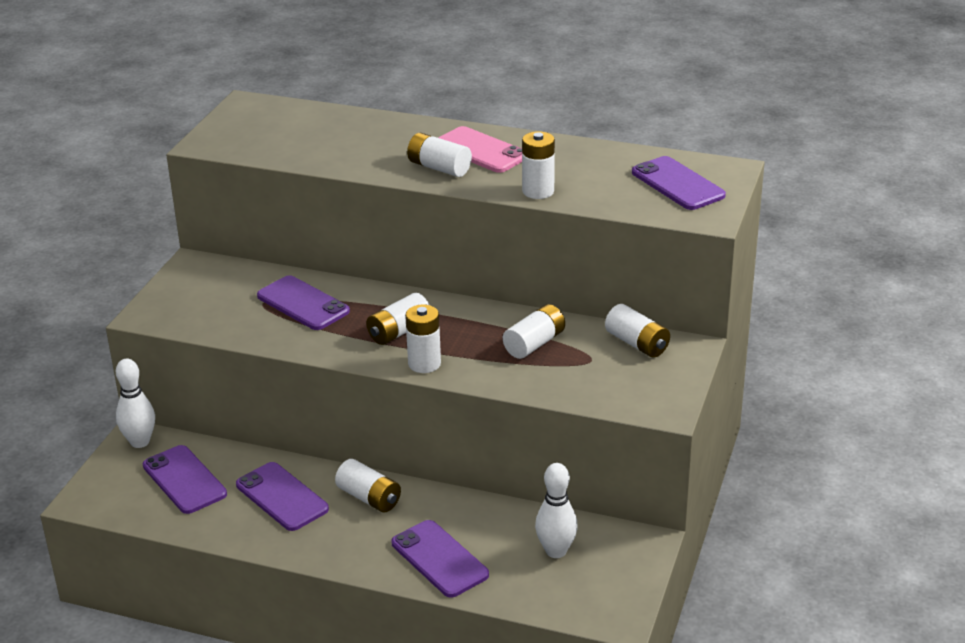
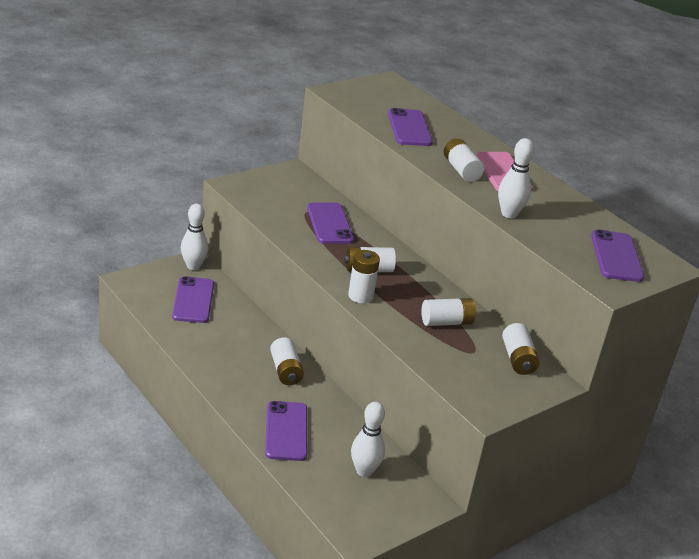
camera: 30 degrees right, 0 degrees up
purple phone [236,462,329,531] -> purple phone moved to [388,108,433,146]
white battery [522,131,555,199] -> white bowling pin [498,138,534,218]

